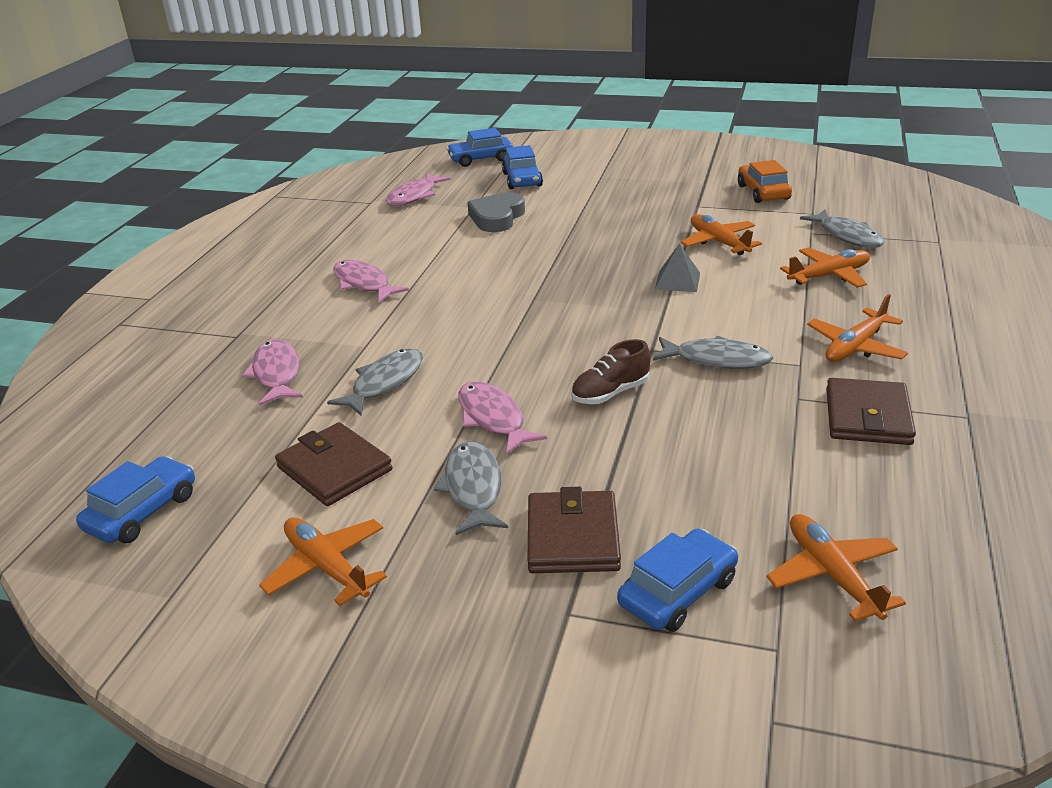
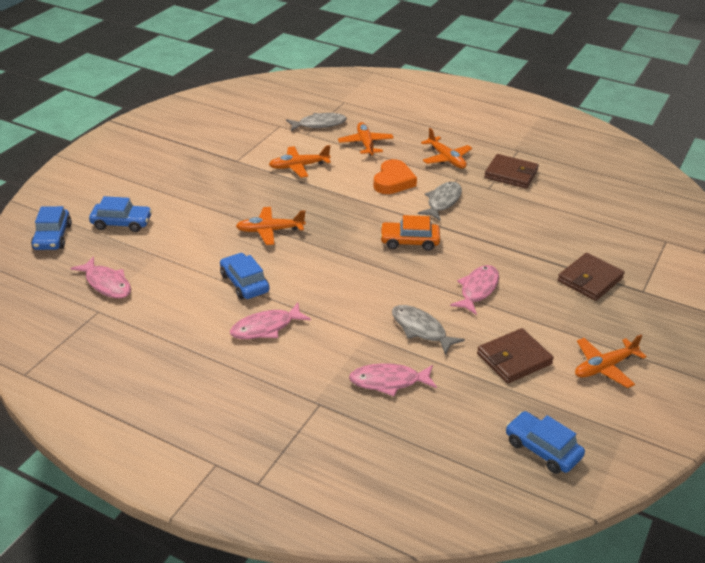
camera: 80 degrees left, 5 degrees up
grey fish [434,441,508,535] -> none
pink fish [459,381,547,455] -> pink fish turned 135 degrees clockwise [450,265,499,315]
grey heart [467,192,525,232] -> none
brown wallet [527,487,621,573] -> brown wallet turned 60 degrees counterclockwise [558,253,625,301]
brown shoe [571,339,650,404] -> none
blue car [617,529,738,632] -> blue car moved to [220,253,270,300]
grey pyramid [655,243,700,292] -> none
orange car [738,160,792,203] -> orange car moved to [380,215,440,251]
orange plane [766,514,906,621] -> orange plane moved to [236,207,306,245]
none -> orange heart [373,159,417,194]

